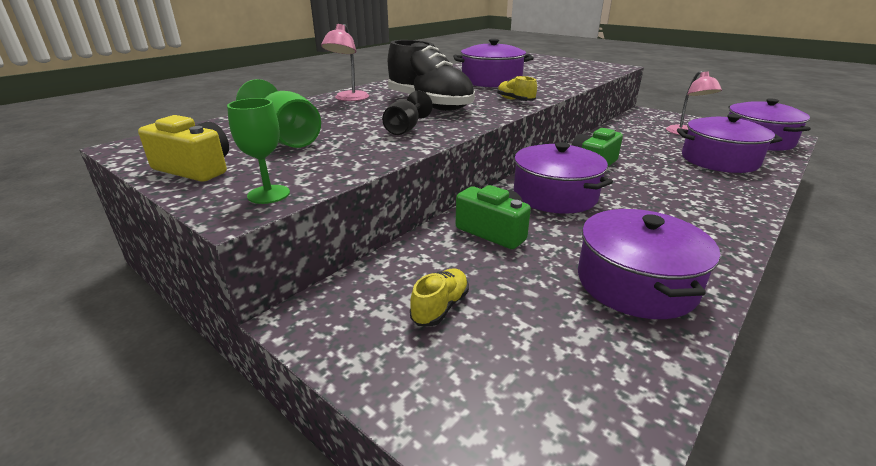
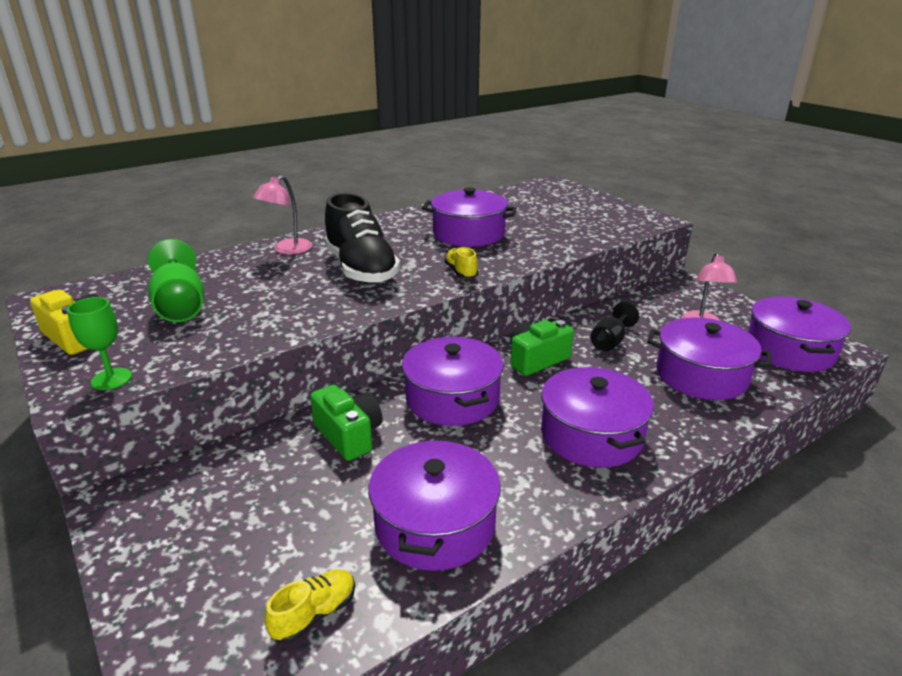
camera: 15 degrees right, 0 degrees up
black goblet [382,91,433,135] -> black goblet moved to [590,302,639,351]
yellow shoe [410,268,469,326] -> yellow shoe moved to [264,569,355,644]
none -> purple pot [541,367,654,468]

